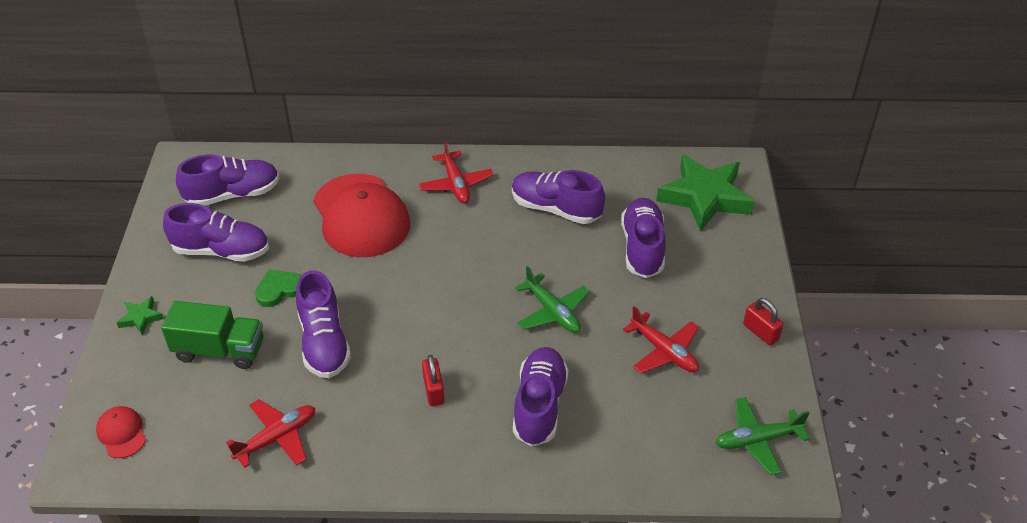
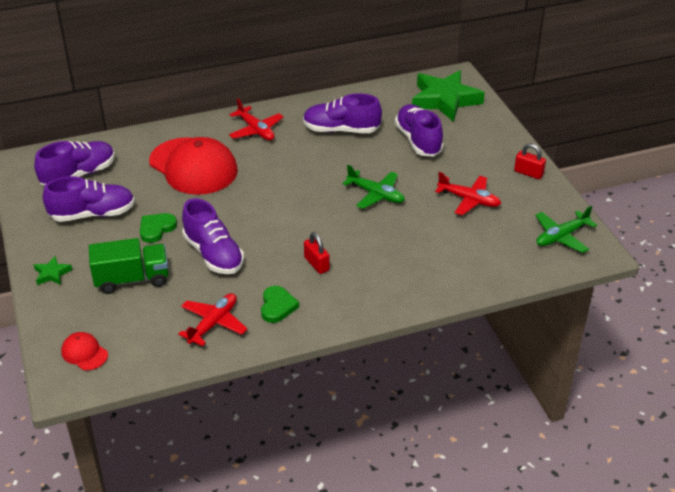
camera: 20 degrees left, 5 degrees down
purple shoe [513,347,569,446] -> none
none -> green heart [261,286,299,323]

